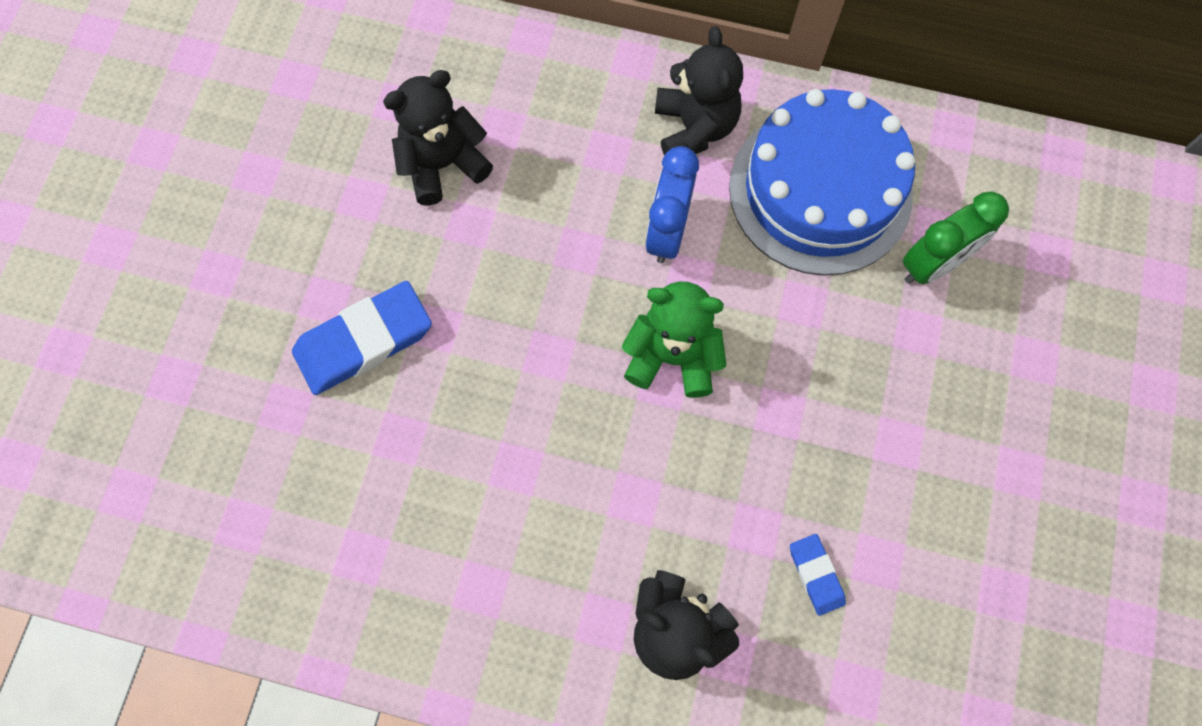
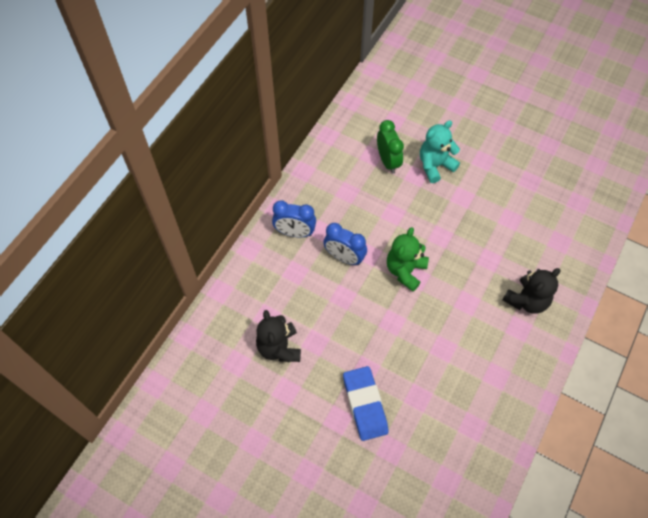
camera: 75 degrees left, 10 degrees down
black teddy bear [655,26,743,155] -> blue clock [272,201,316,237]
blue cake [729,89,915,276] -> none
blue eraser [790,534,846,616] -> none
none -> turquoise teddy bear [420,120,460,183]

